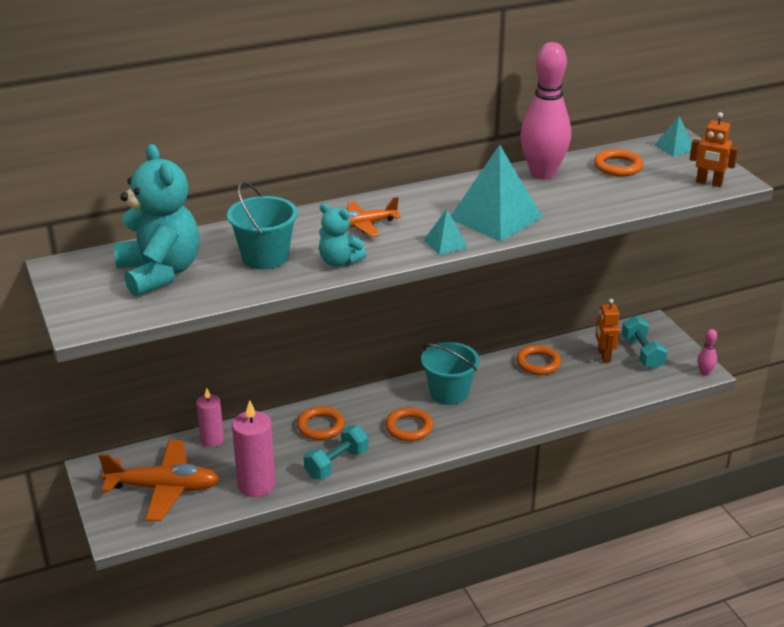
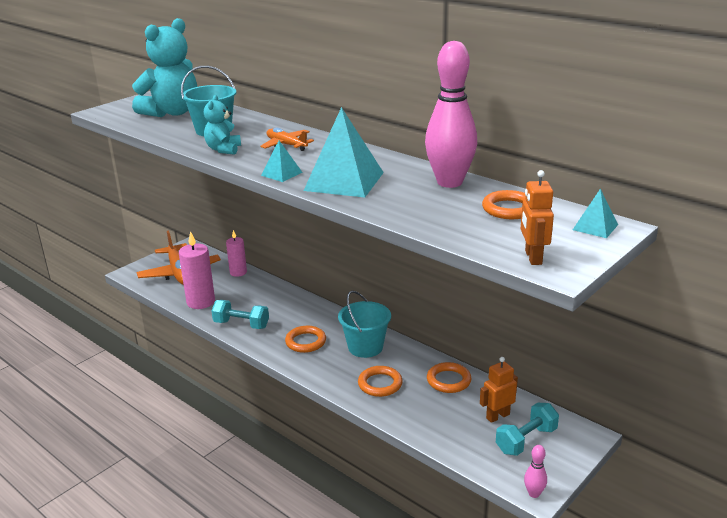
camera: 65 degrees right, 5 degrees down
orange ring [297,406,345,440] -> orange ring moved to [358,366,403,397]

